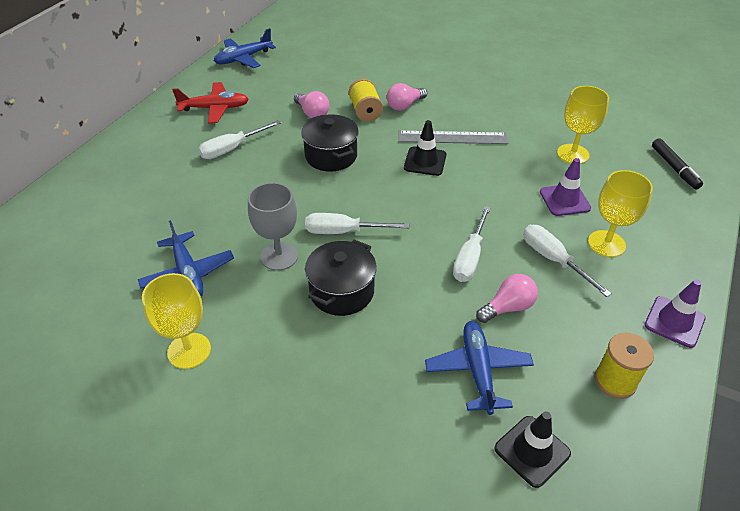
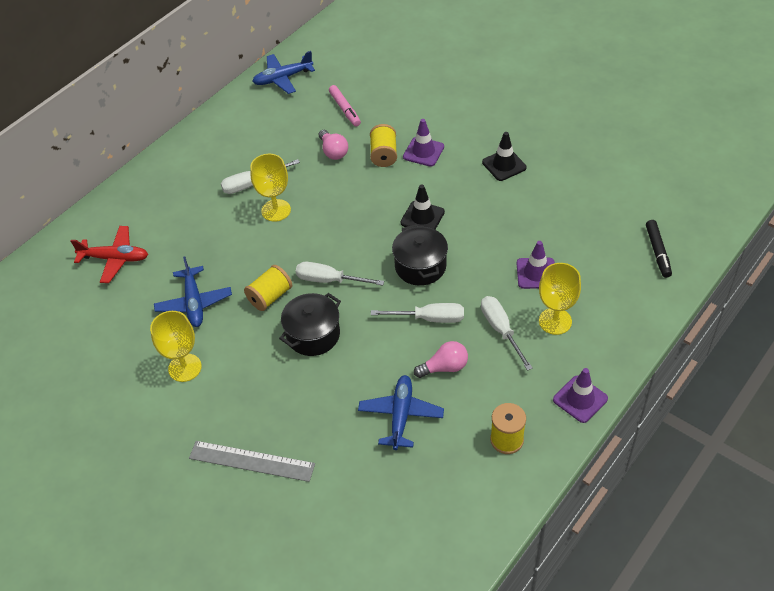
camera: 15 degrees right, 5 degrees up
red plane [172,82,249,124] -> red plane moved to [71,226,148,283]
grey goblet [248,182,298,271] -> yellow spool [244,265,292,311]
black pot [301,115,359,172] -> black pot moved to [392,224,448,286]
pink light bulb [387,83,427,111] -> purple traffic cone [403,119,444,167]
grey ruler [398,131,508,144] -> grey ruler moved to [189,441,315,482]
white screwdriver [453,206,491,282] -> white screwdriver turned 120 degrees counterclockwise [371,303,464,323]
black traffic cone [495,411,571,488] -> black traffic cone moved to [482,132,527,181]
yellow goblet [557,86,609,164] -> yellow goblet moved to [250,154,291,222]
none -> pink marker [329,85,361,126]

